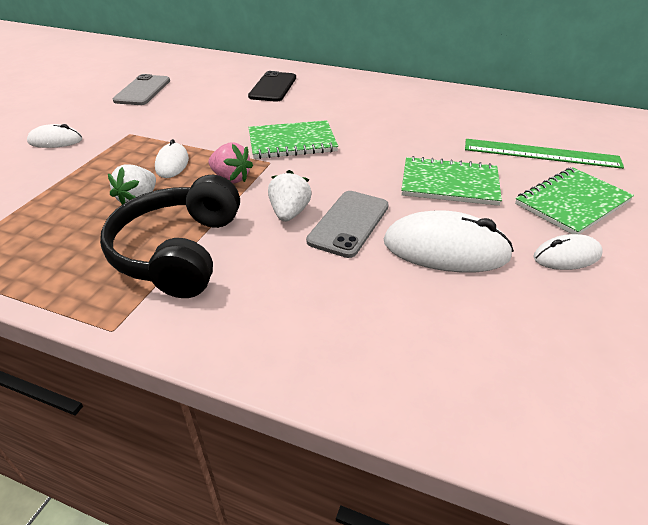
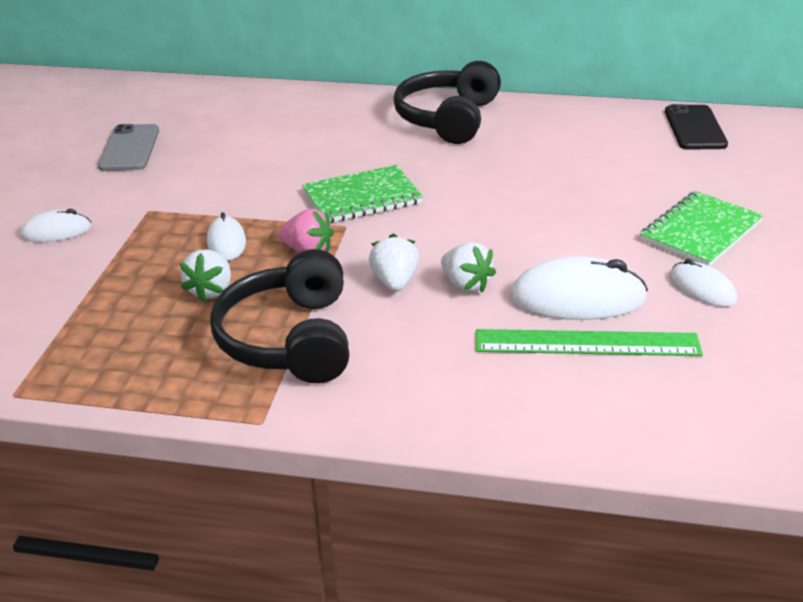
camera: 10 degrees left, 5 degrees down
black phone [248,71,296,102] -> black phone moved to [665,104,728,150]
grey phone [306,191,389,258] -> white strawberry [441,242,496,293]
green notebook [401,156,502,206] -> none
green ruler [465,139,624,169] -> green ruler moved to [476,329,703,356]
white mouse [533,234,603,270] -> white mouse turned 75 degrees clockwise [669,259,737,307]
none -> black headphones [393,61,501,144]

